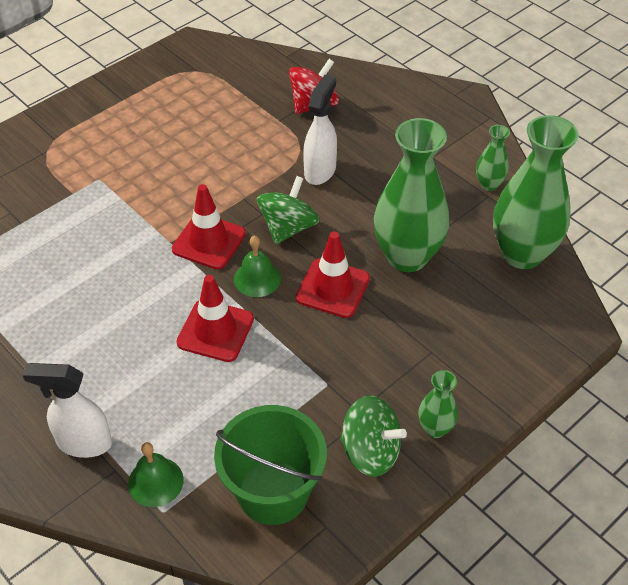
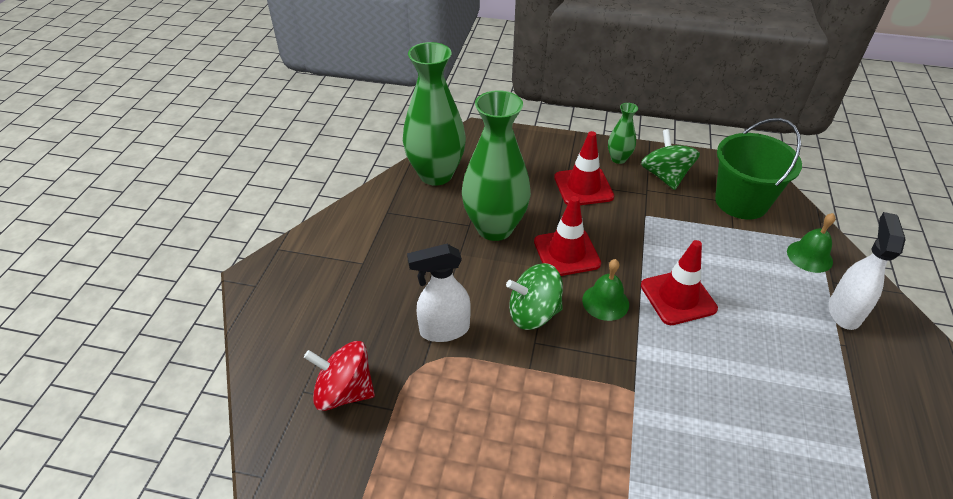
camera: 125 degrees left, 5 degrees down
white spray bottle [23,363,112,458] -> white spray bottle turned 135 degrees counterclockwise [828,212,906,330]
red traffic cone [172,184,246,269] -> red traffic cone moved to [554,131,614,205]
green vase [476,125,510,191] -> none

